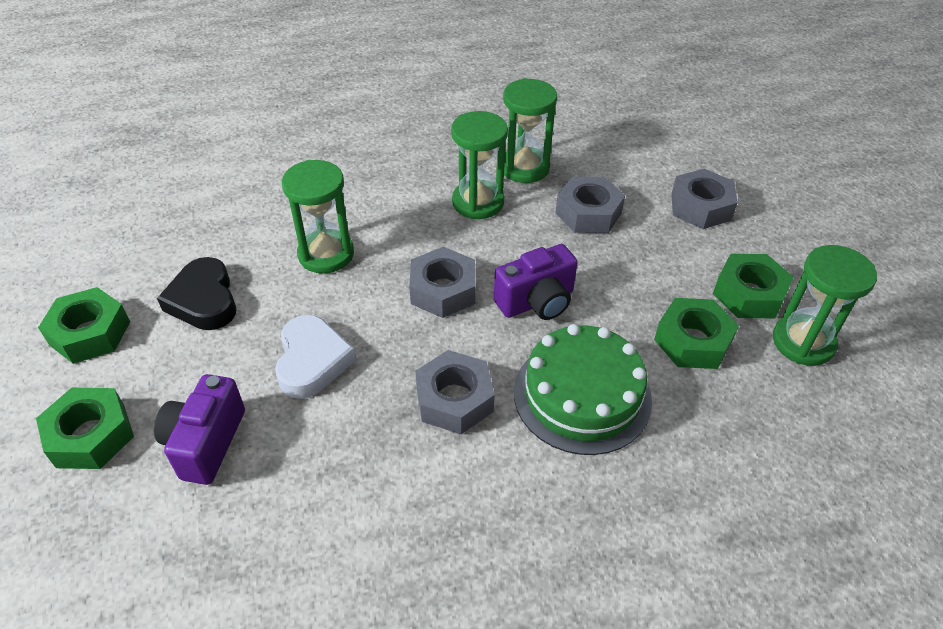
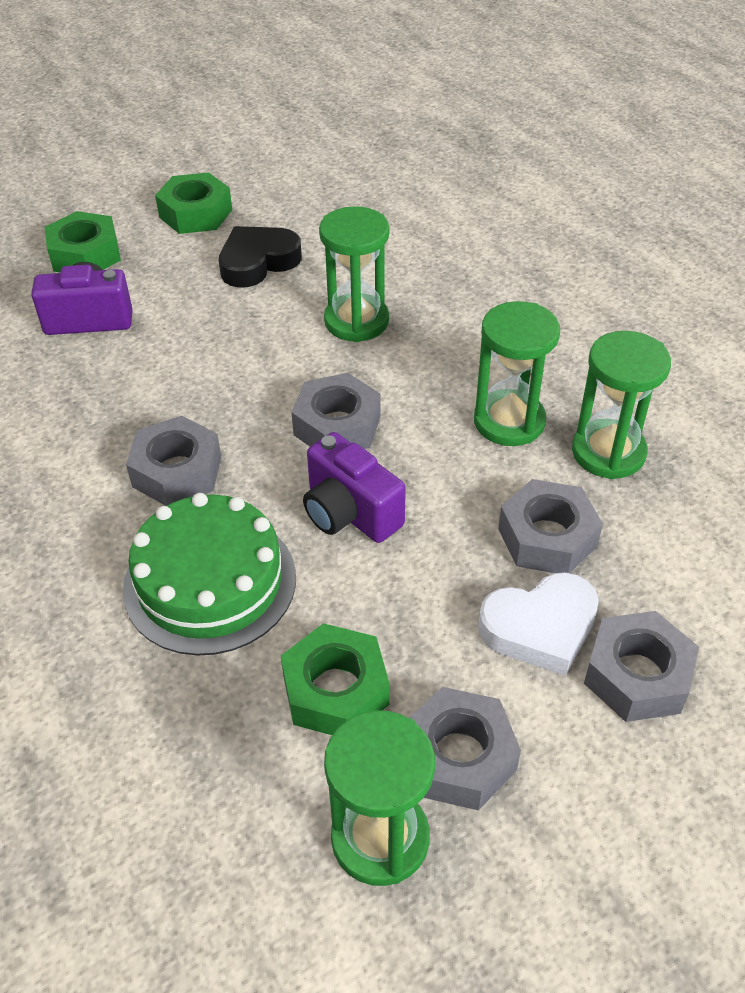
camera: 75 degrees right, 0 degrees up
white heart [275,315,356,399] -> white heart moved to [478,572,599,676]
green nut [713,254,794,318] -> grey nut [409,687,521,811]

